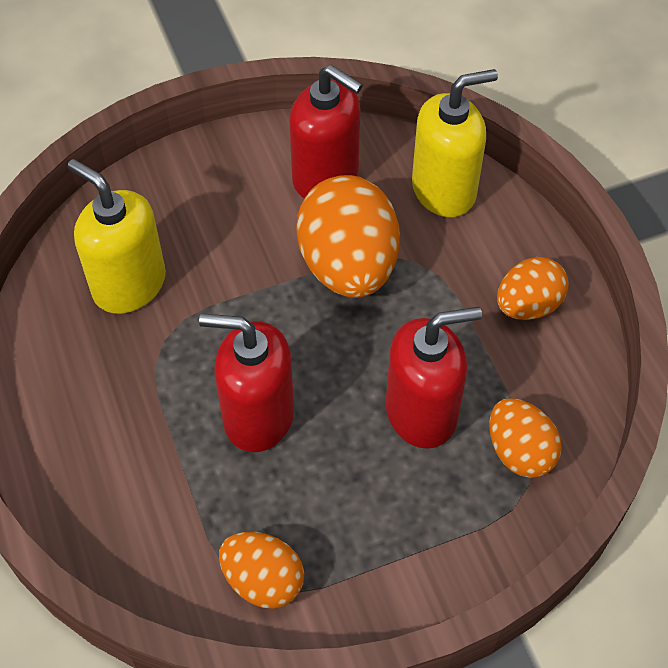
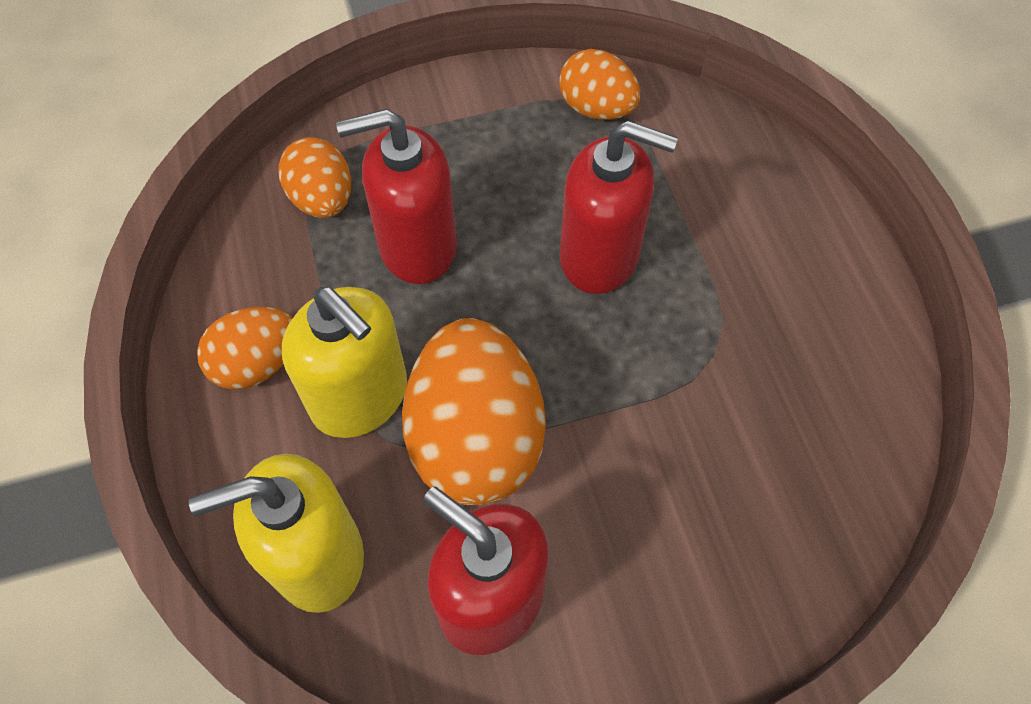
camera: 175 degrees left, 5 degrees up
yellow soap dispenser [68,159,166,314] -> yellow soap dispenser moved to [282,287,407,438]

